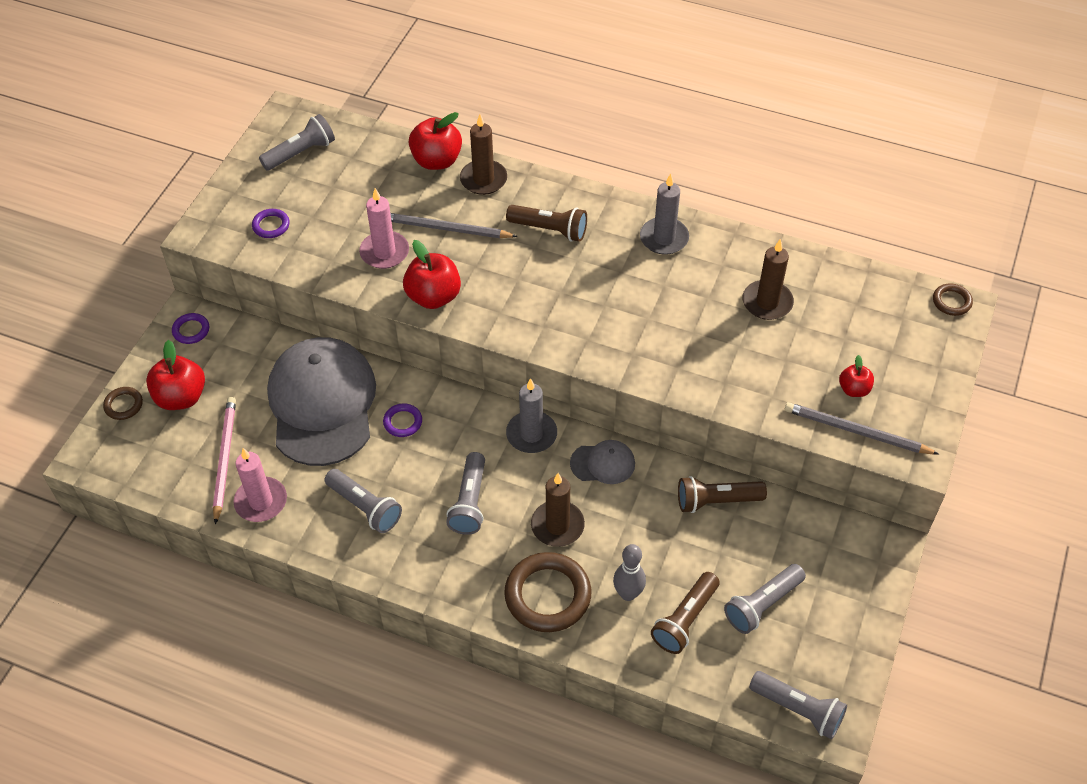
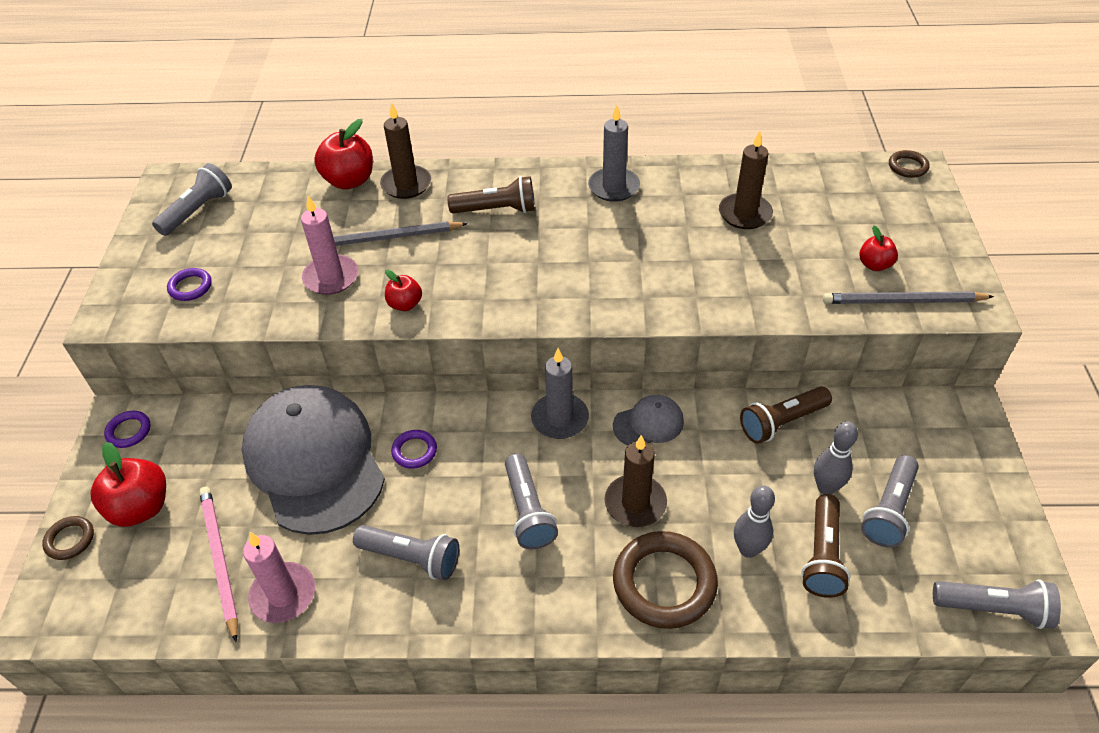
camera: 20 degrees left, 5 degrees down
red apple [403,240,461,309] -> red apple [385,270,422,311], size x0.57
none -> grey bowling pin [814,421,858,494]

